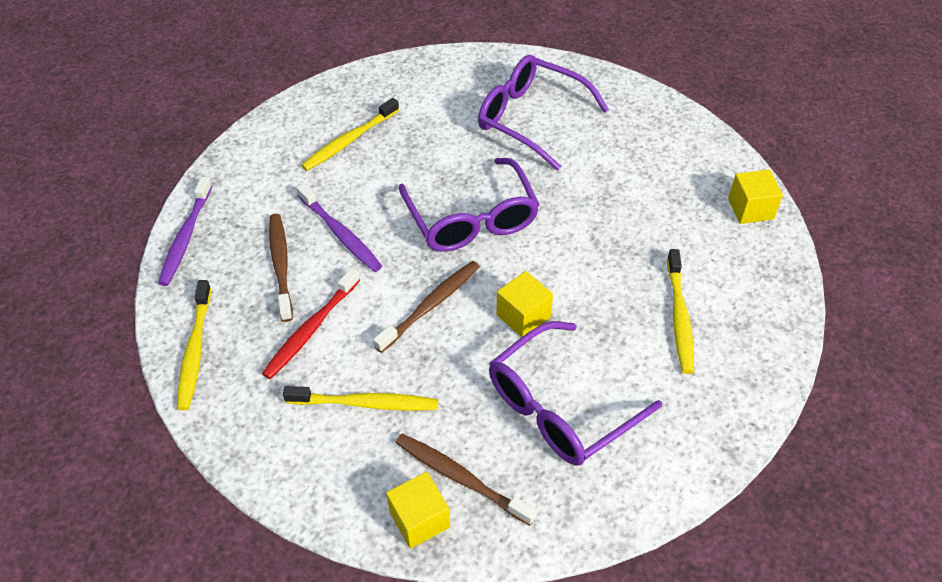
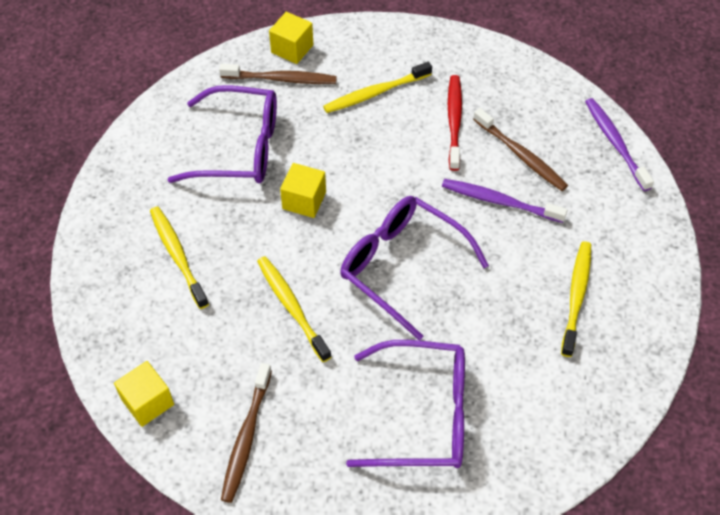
camera: 150 degrees right, 5 degrees up
yellow toothbrush [177,280,211,410] -> yellow toothbrush moved to [257,256,331,362]
brown toothbrush [373,261,480,353] -> brown toothbrush moved to [221,363,272,503]
purple glasses [489,321,662,466] -> purple glasses turned 75 degrees clockwise [168,85,277,183]

